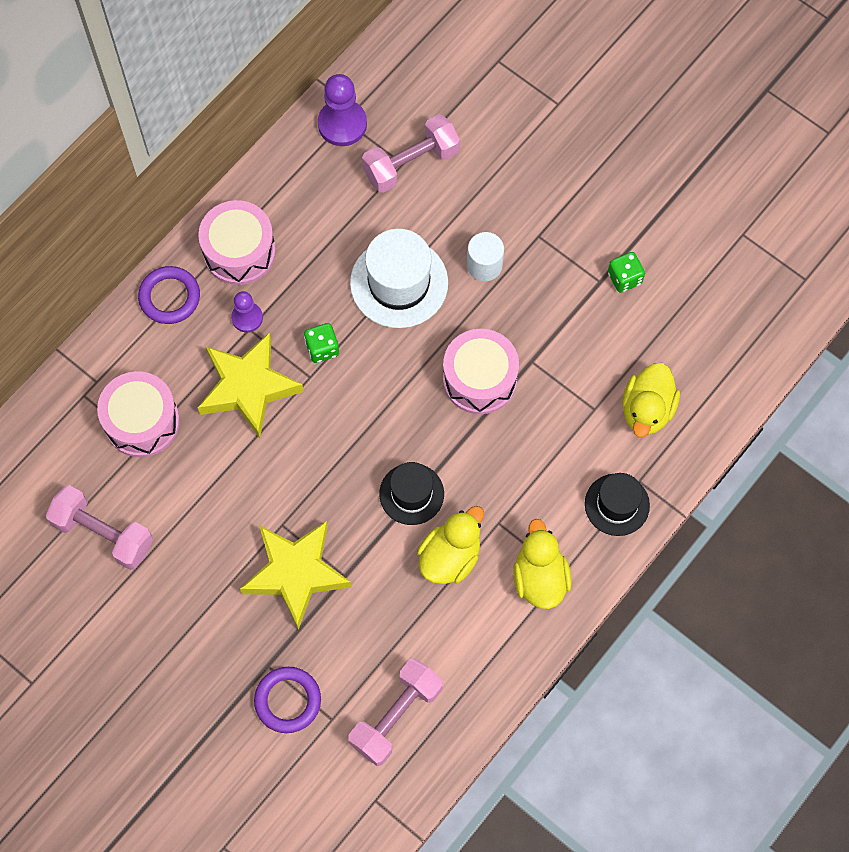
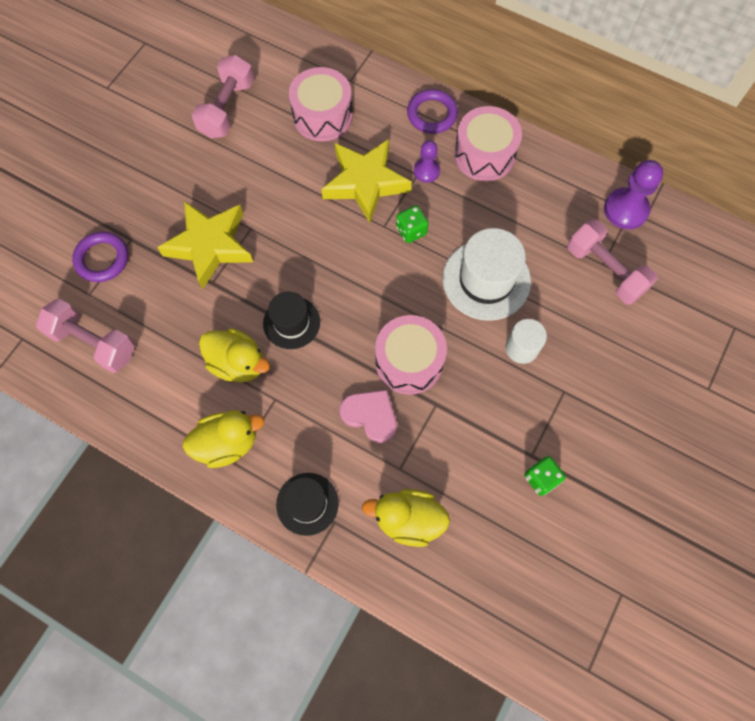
camera: 80 degrees right, 0 degrees up
none -> pink heart [339,390,397,443]

